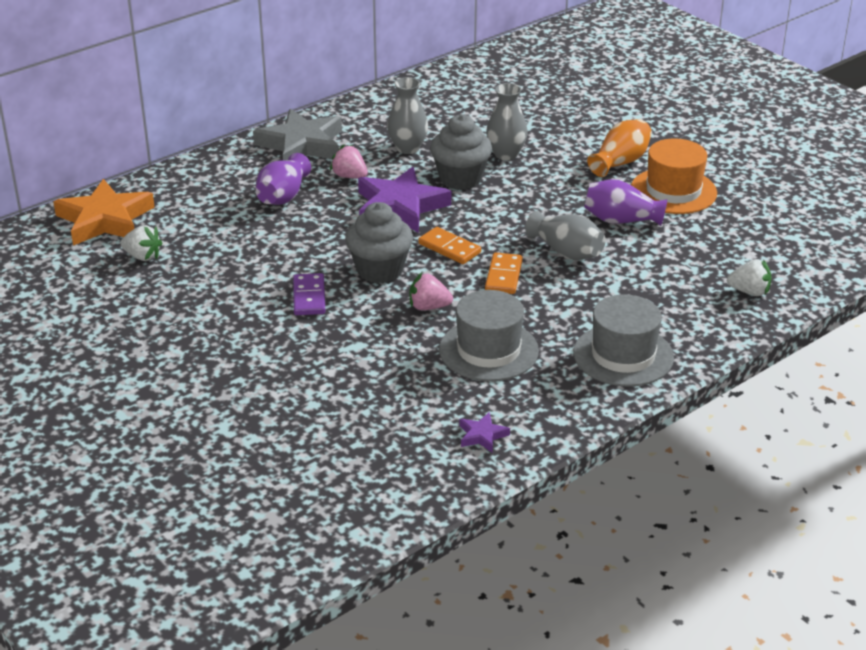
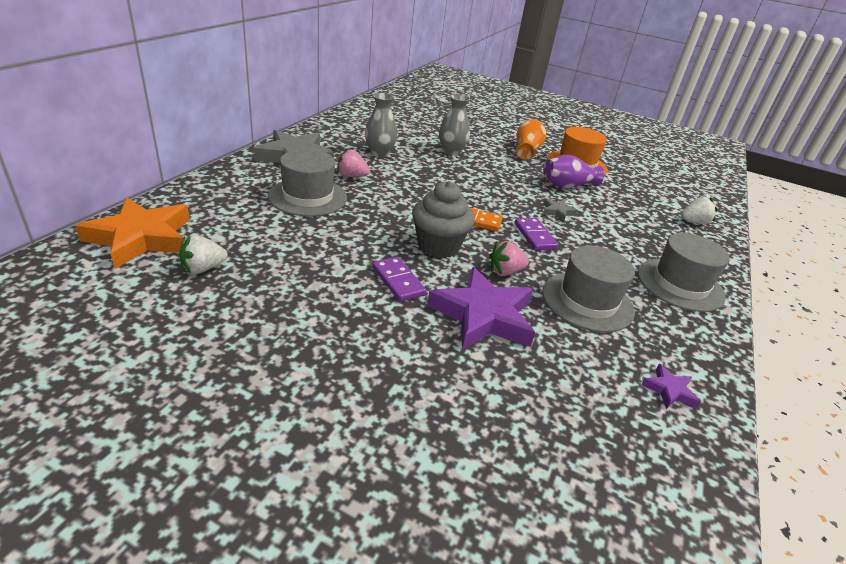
camera: 30 degrees left, 0 degrees up
white strawberry [120,225,162,261] -> white strawberry turned 150 degrees clockwise [179,235,228,274]
purple vase [256,153,311,205] -> grey hat [268,149,347,216]
purple star [358,167,451,233] -> purple star moved to [427,267,535,350]
grey cupcake [430,114,492,190] -> none
orange domino [485,252,523,294] -> purple domino [515,218,559,250]
grey vase [525,211,606,260] -> grey star [543,199,578,221]

